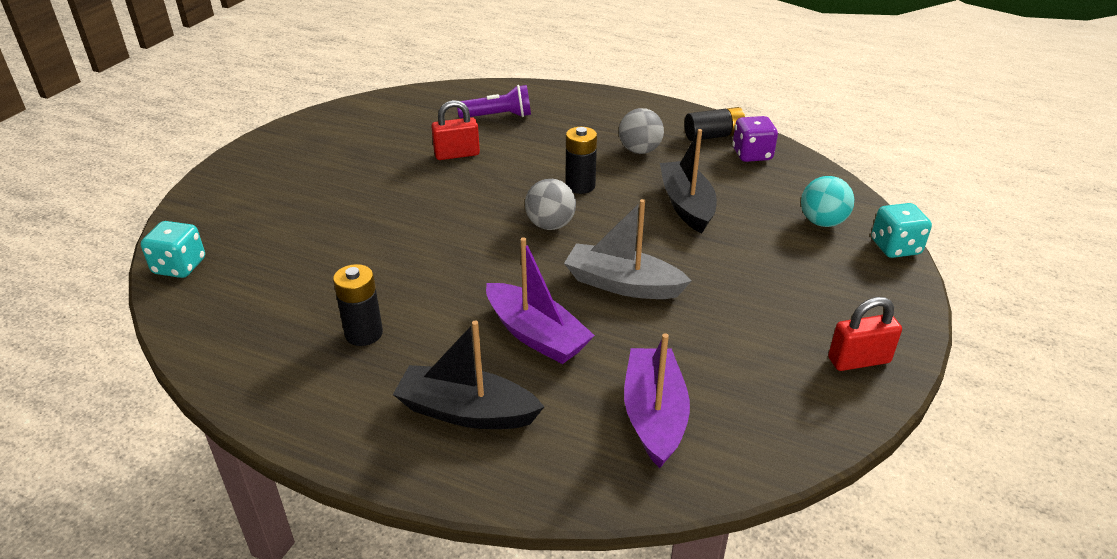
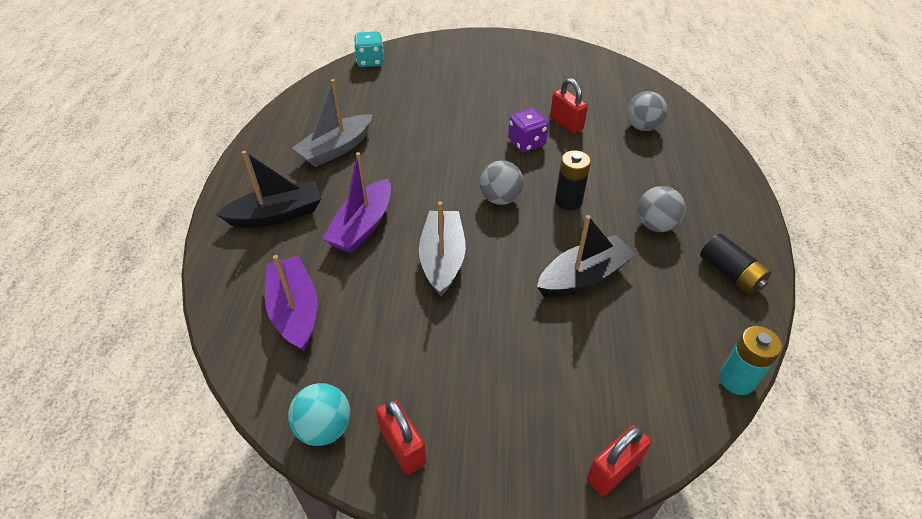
camera: 70 degrees right, 10 degrees up
black battery [333,264,383,346] -> grey boat [292,79,372,167]
black boat [393,321,544,429] -> black boat turned 75 degrees clockwise [216,151,321,228]
purple flashlight [457,85,531,118] -> grey ball [627,91,667,131]
purple boat [624,333,690,468] -> purple boat turned 90 degrees counterclockwise [265,255,318,351]
purple dice [732,116,778,162] -> purple dice moved to [508,108,549,152]
turquoise ball [801,176,854,227] -> turquoise ball moved to [288,383,350,446]
turquoise dice [871,203,932,258] -> red padlock [587,425,651,496]
none -> turquoise battery [719,326,782,395]

